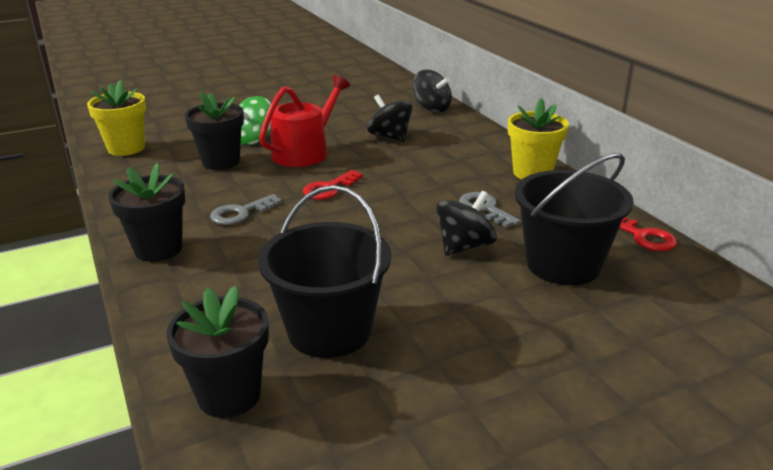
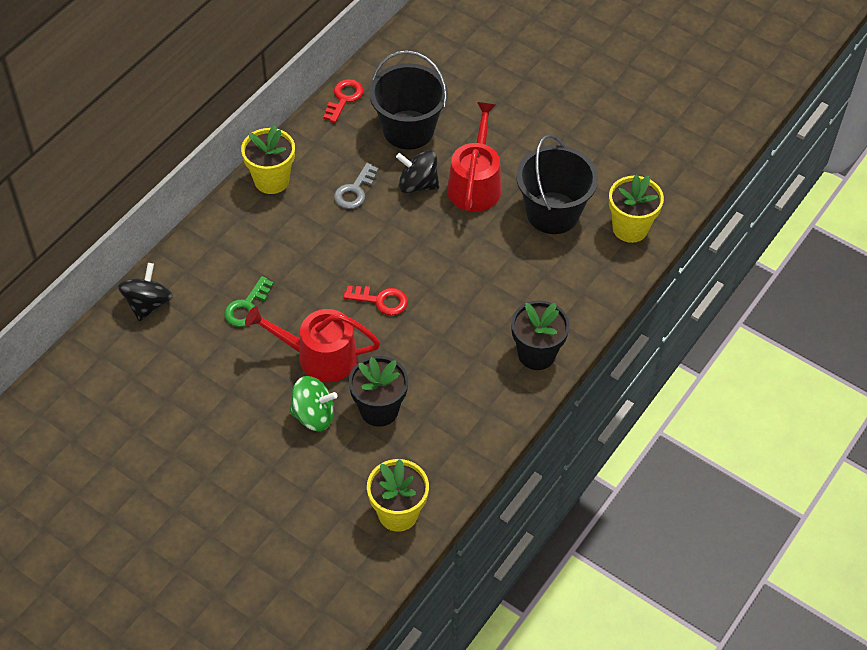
camera: 120 degrees left, 25 degrees up
black flower pot [166,286,269,418] -> yellow flower pot [609,174,664,243]
grey key [210,194,282,225] -> none
black spinning top [367,94,412,142] -> green key [224,276,274,327]
none -> red watering can [447,102,501,212]

